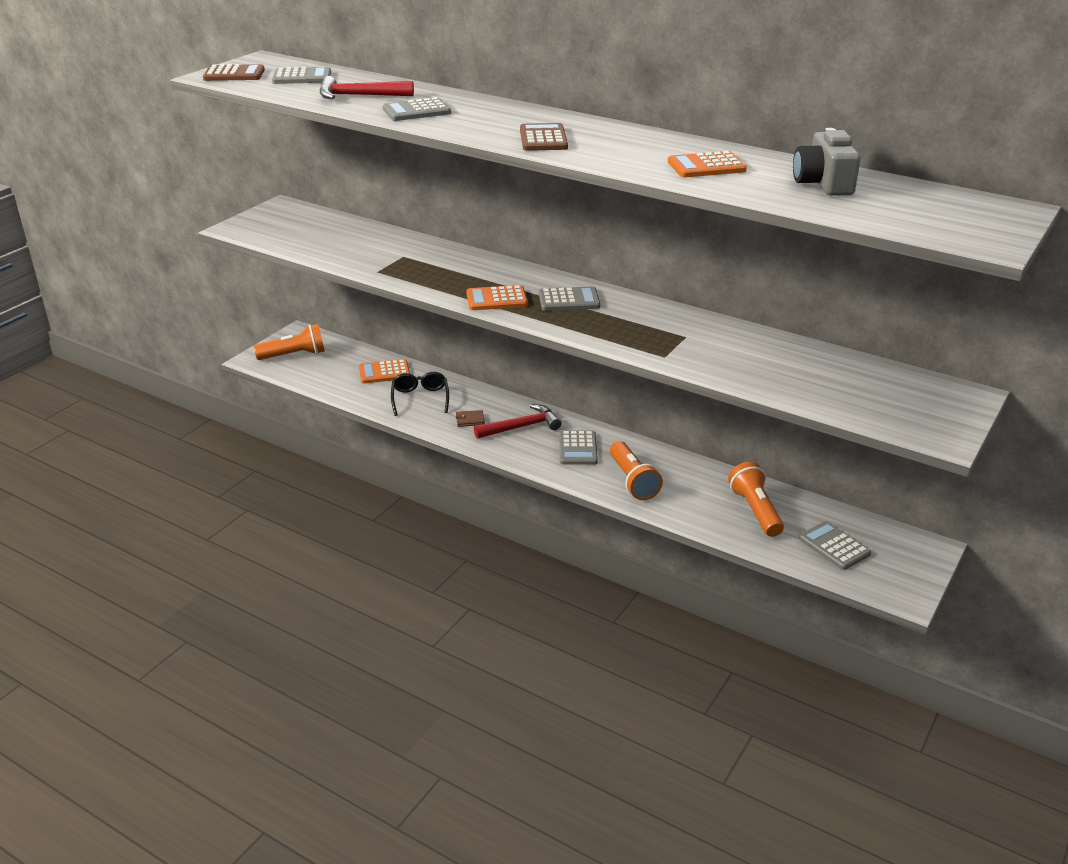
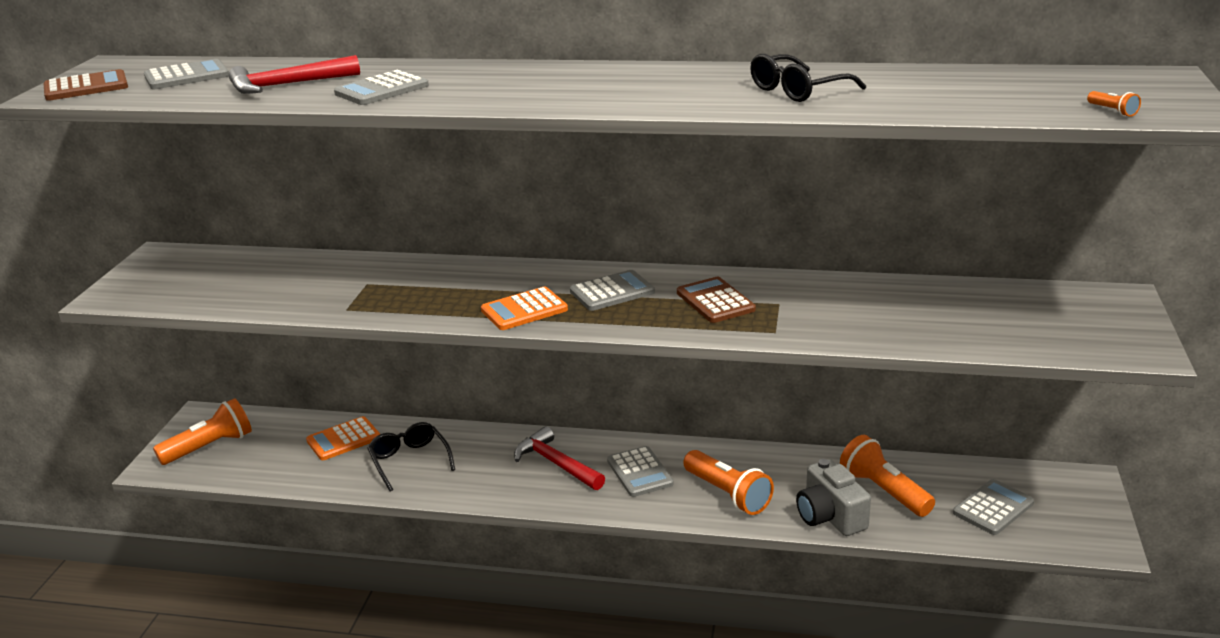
camera: 20 degrees left, 5 degrees down
brown wallet [456,410,485,427] -> none
red hammer [474,404,561,439] -> red hammer turned 90 degrees counterclockwise [514,426,605,490]
brown calculator [520,123,568,151] -> brown calculator moved to [677,277,756,323]
orange calculator [668,151,747,177] -> black glasses [750,53,866,102]
grey camera [793,128,861,196] -> grey camera moved to [796,459,871,536]
grey calculator [799,521,871,570] -> grey calculator turned 105 degrees clockwise [953,479,1034,535]
none -> orange flashlight [1087,91,1141,117]

